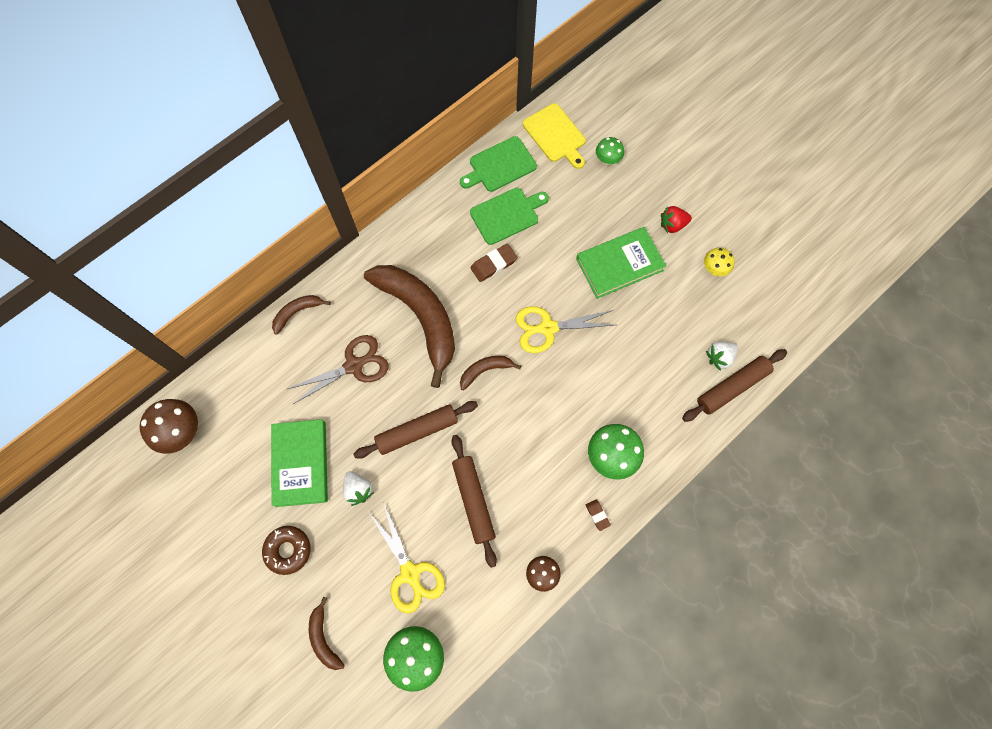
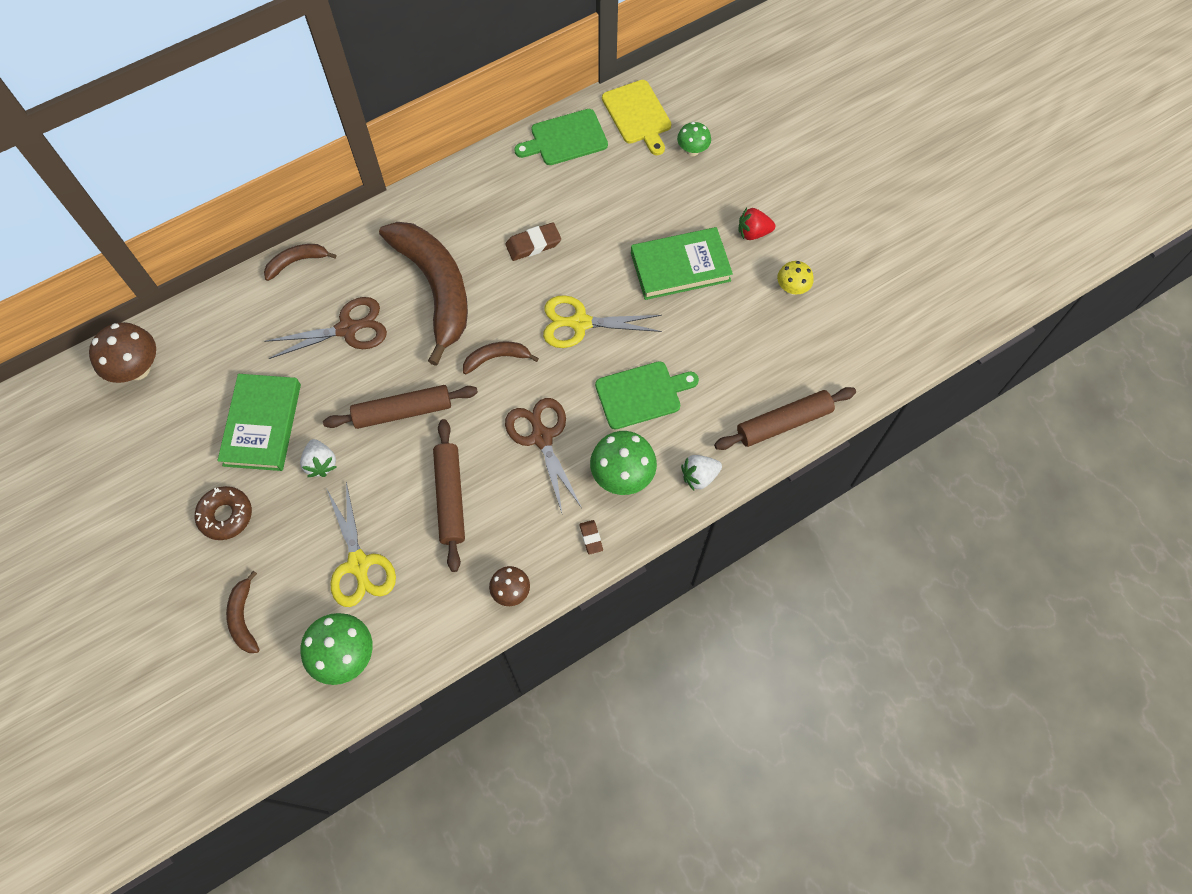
camera: 10 degrees right, 5 degrees down
green cutting board [470,188,549,245] -> green cutting board moved to [595,361,699,429]
white strawberry [706,342,738,371] -> white strawberry moved to [681,455,722,490]
none -> brown scissors [505,398,582,513]

